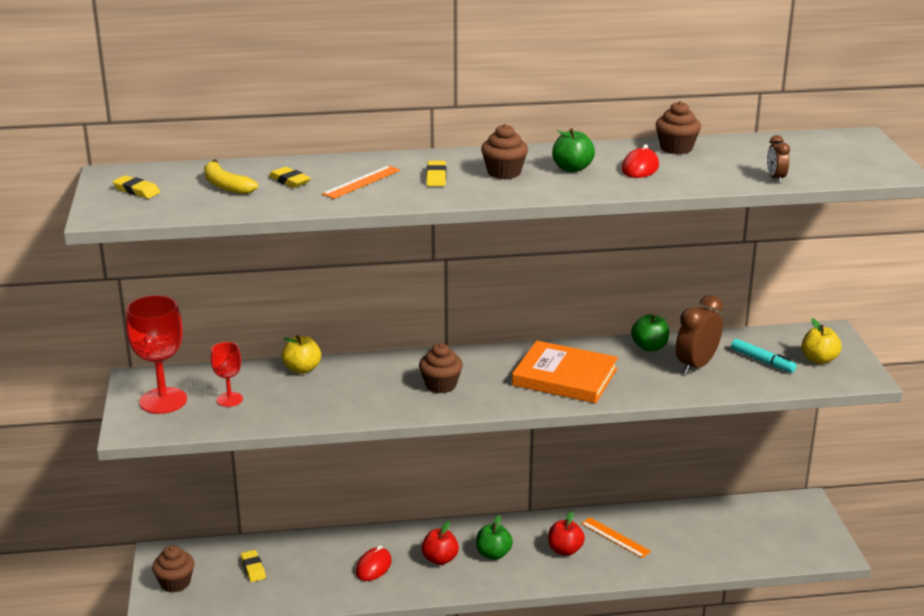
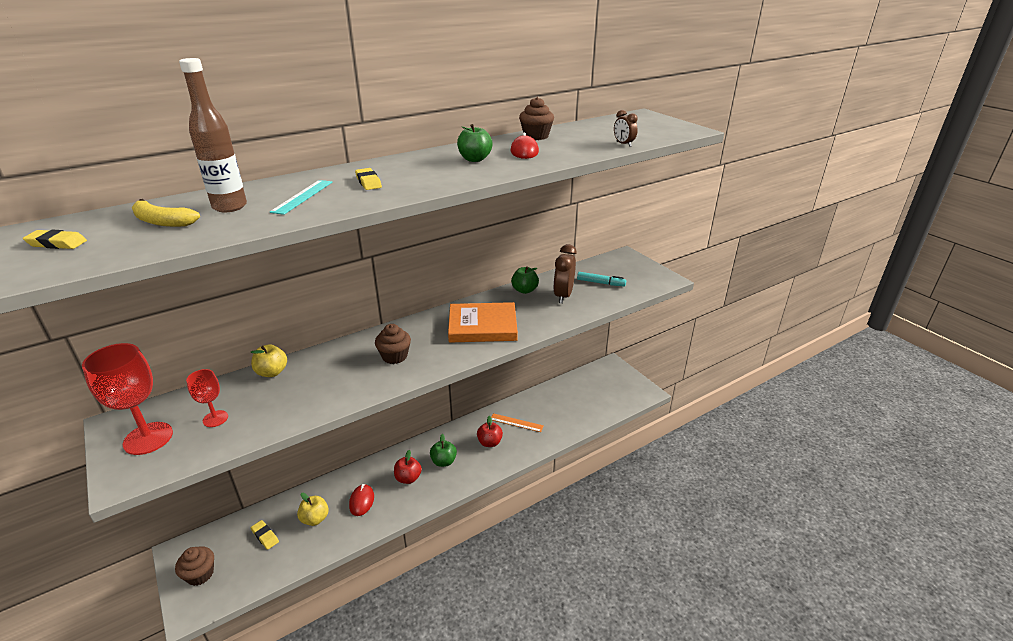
camera: 25 degrees left, 5 degrees up
yellow eraser [269,167,311,188] -> brown bottle [179,58,247,212]
orange ruler [322,165,400,199] -> turquoise ruler [270,180,332,215]
brown cupcake [481,124,528,179] -> none
yellow apple [802,318,841,364] -> yellow apple moved to [297,493,329,526]

